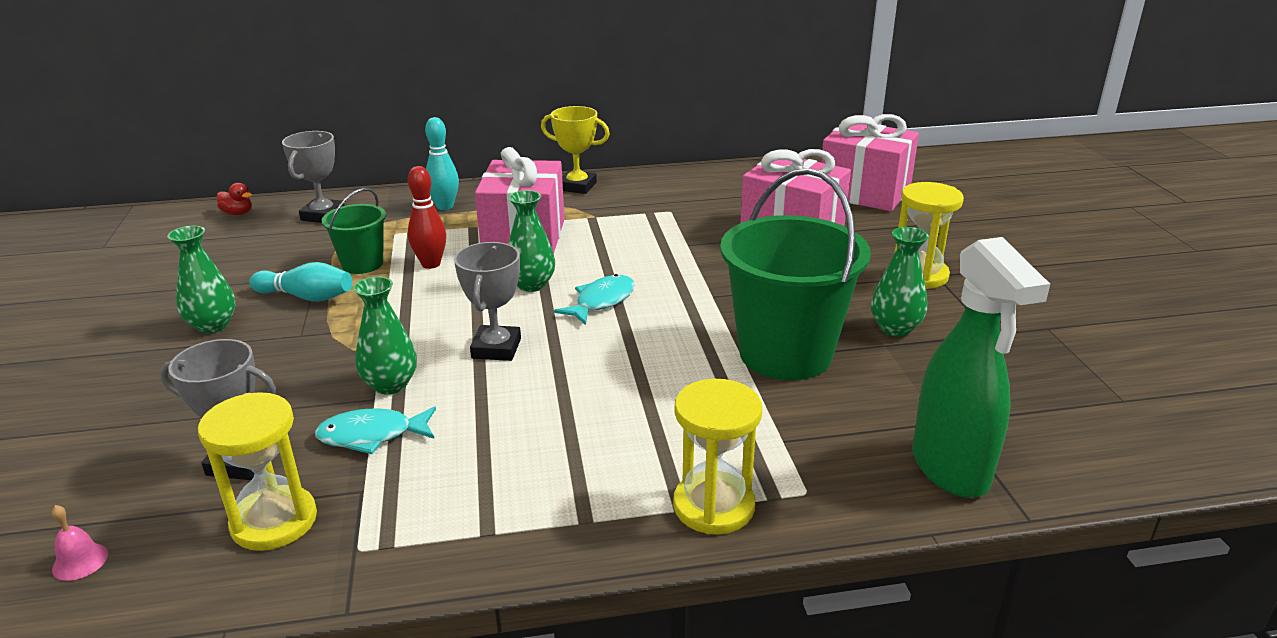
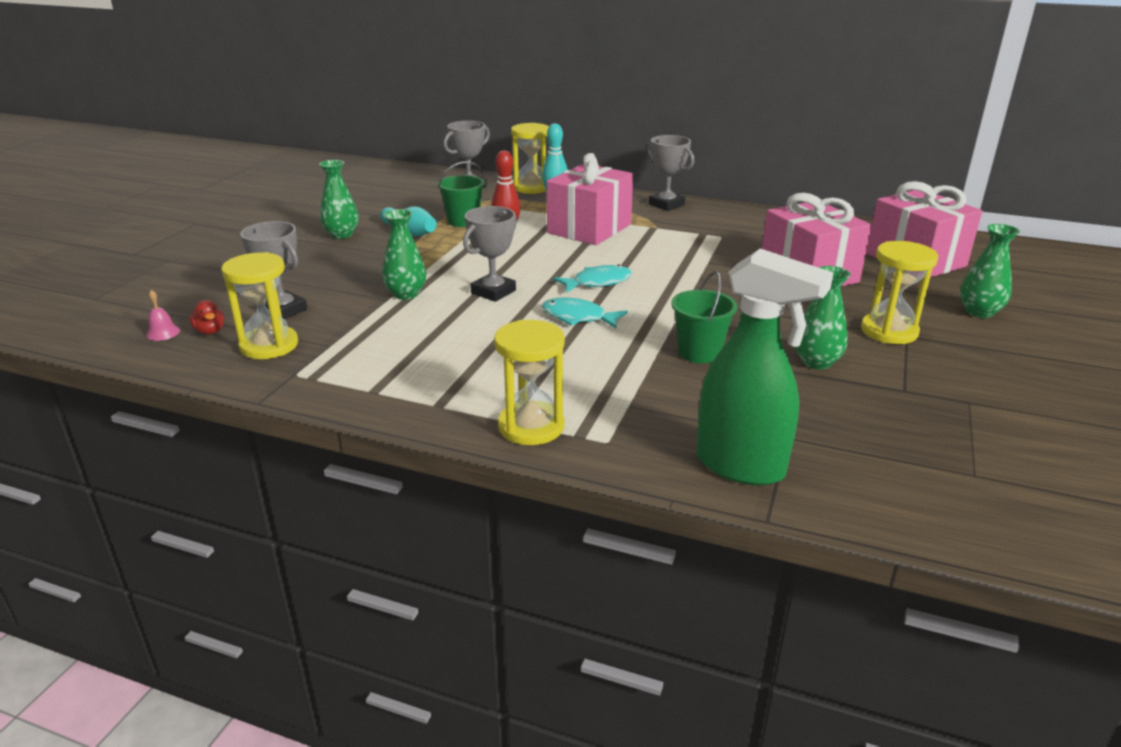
camera: 30 degrees right, 0 degrees up
red duck [217,183,252,215] -> red duck moved to [189,300,224,334]
turquoise fish [315,406,436,454] -> turquoise fish moved to [542,297,628,328]
green vase [508,190,555,292] -> green vase moved to [960,224,1020,318]
yellow trophy [541,106,610,194] -> grey trophy [647,135,694,211]
green bucket [720,168,871,380] -> green bucket [671,271,738,364], size x0.52
green spray bottle [912,237,1050,498] -> green spray bottle turned 75 degrees counterclockwise [696,248,834,486]
none -> yellow hourglass [511,123,549,194]

